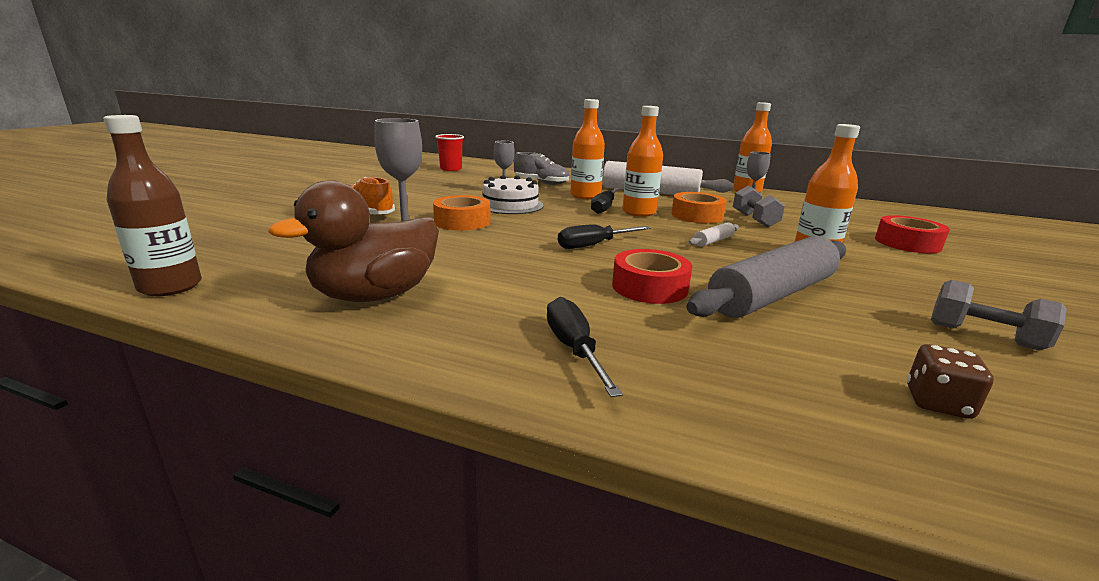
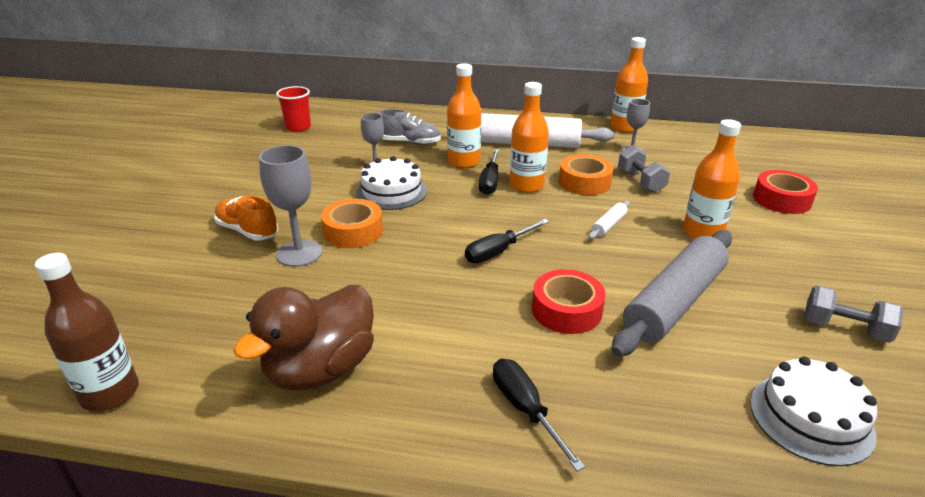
camera: 10 degrees left, 10 degrees up
brown dice [907,344,993,419] -> white cake [750,357,877,466]

